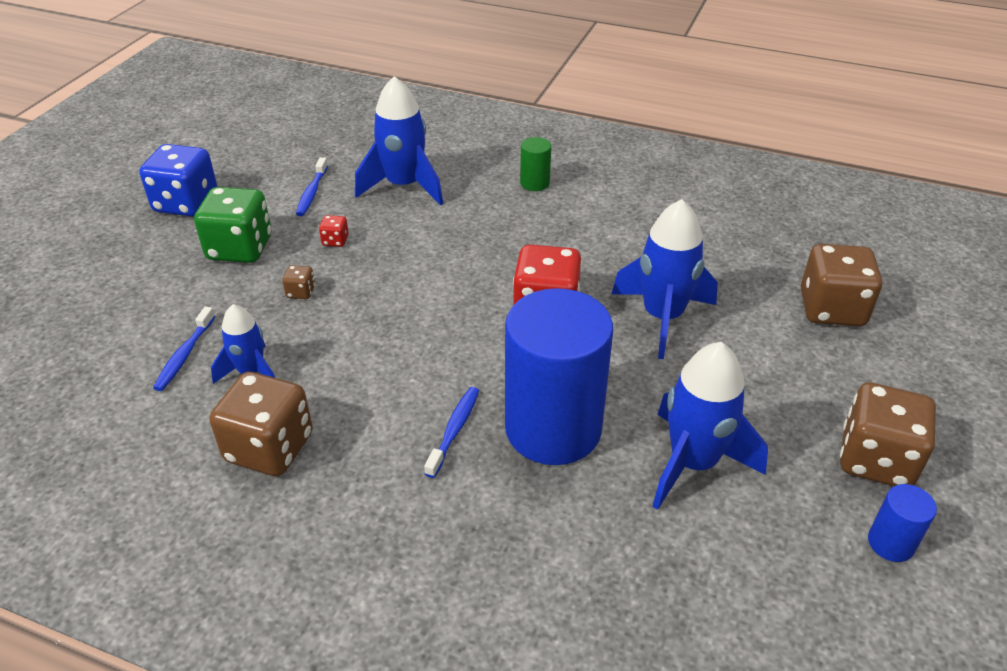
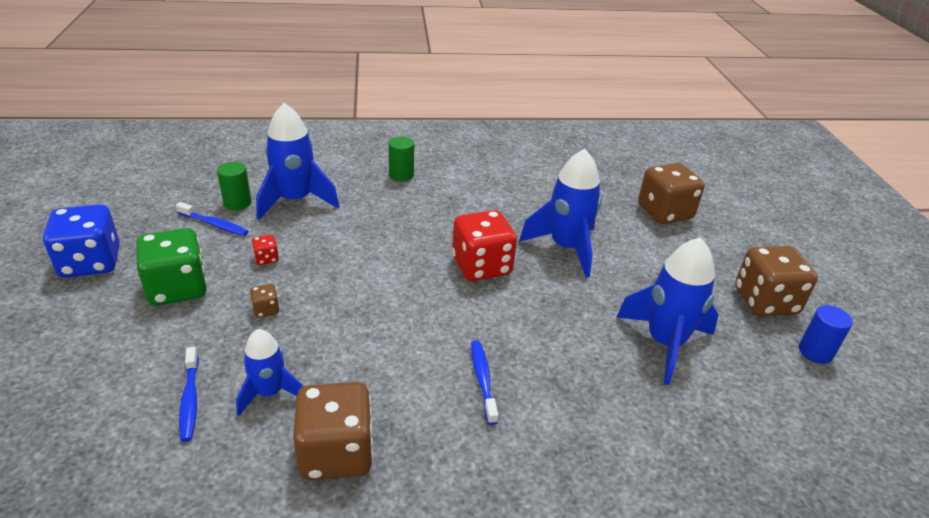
camera: 30 degrees left, 5 degrees down
blue toothbrush [296,157,328,216] -> blue toothbrush turned 45 degrees counterclockwise [176,202,249,236]
blue cylinder [505,288,613,465] -> none
none -> green cylinder [217,162,251,210]

